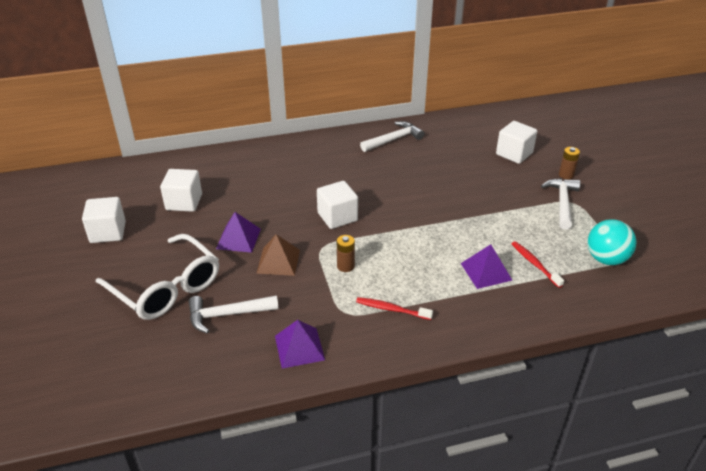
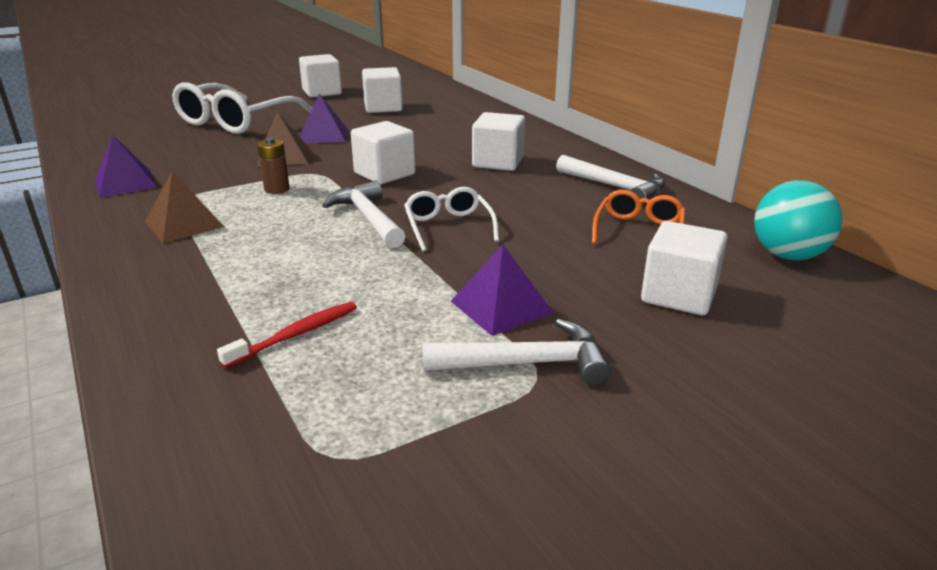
camera: 75 degrees right, 10 degrees down
white hammer [189,295,279,334] -> white hammer moved to [322,180,405,248]
red toothbrush [356,297,433,320] -> brown pyramid [145,171,224,243]
purple pyramid [460,244,512,289] -> purple pyramid moved to [451,245,553,336]
brown battery [559,147,580,180] -> none
turquoise ball [587,219,636,265] -> turquoise ball moved to [754,180,843,261]
none -> white glasses [404,187,499,252]
none -> white cube [472,112,525,171]
none -> orange glasses [592,190,685,244]

